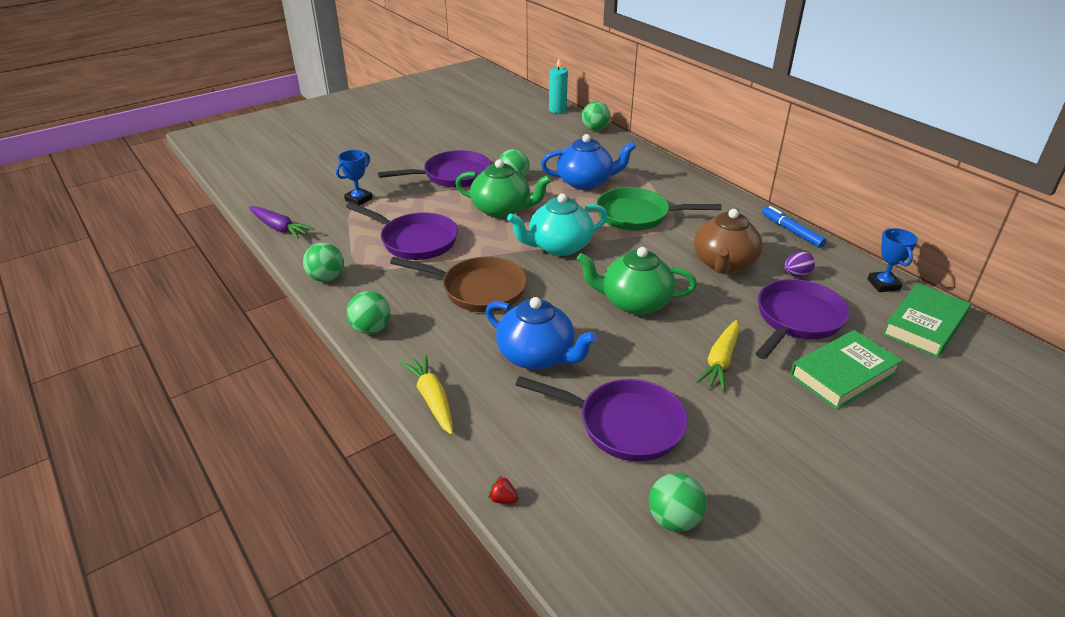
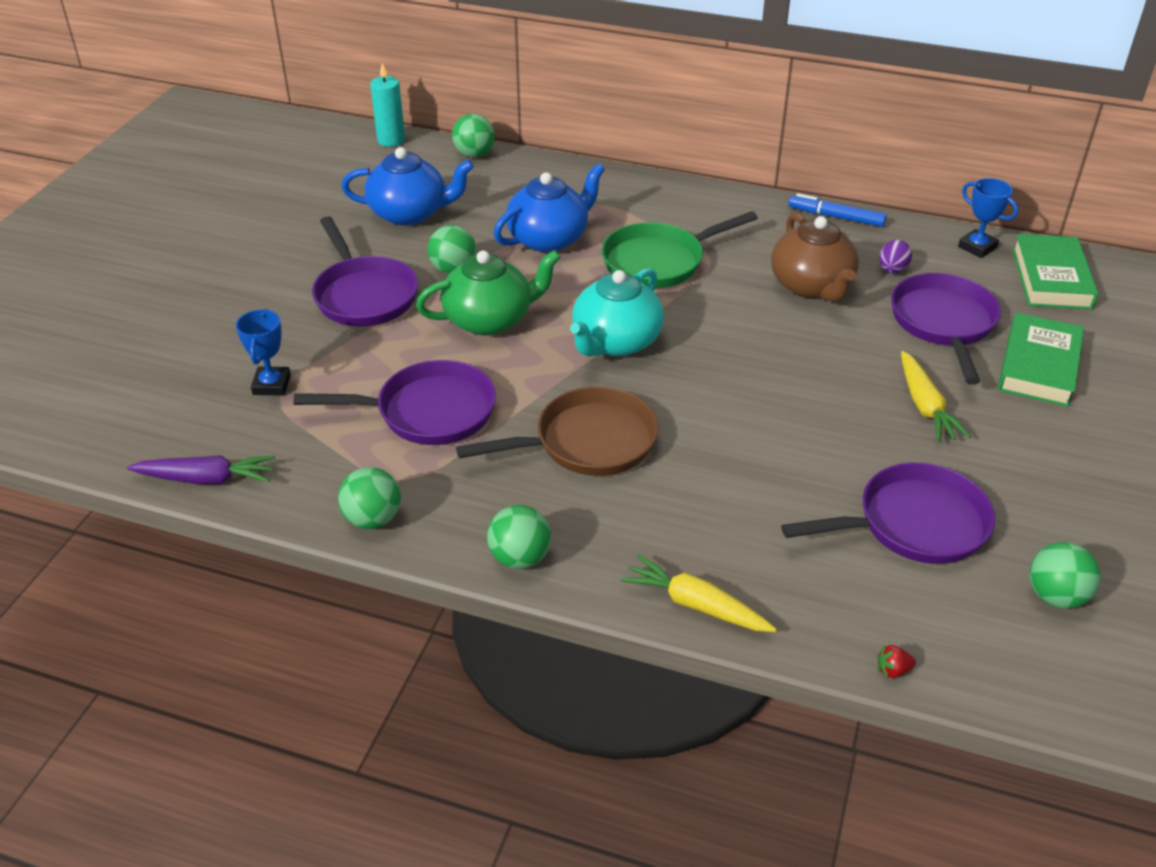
camera: 35 degrees left, 5 degrees up
purple pan [378,150,491,188] -> purple pan turned 120 degrees clockwise [312,216,418,327]
blue teapot [486,297,597,370] -> blue teapot moved to [341,147,474,226]
green teapot [577,247,697,315] -> none

